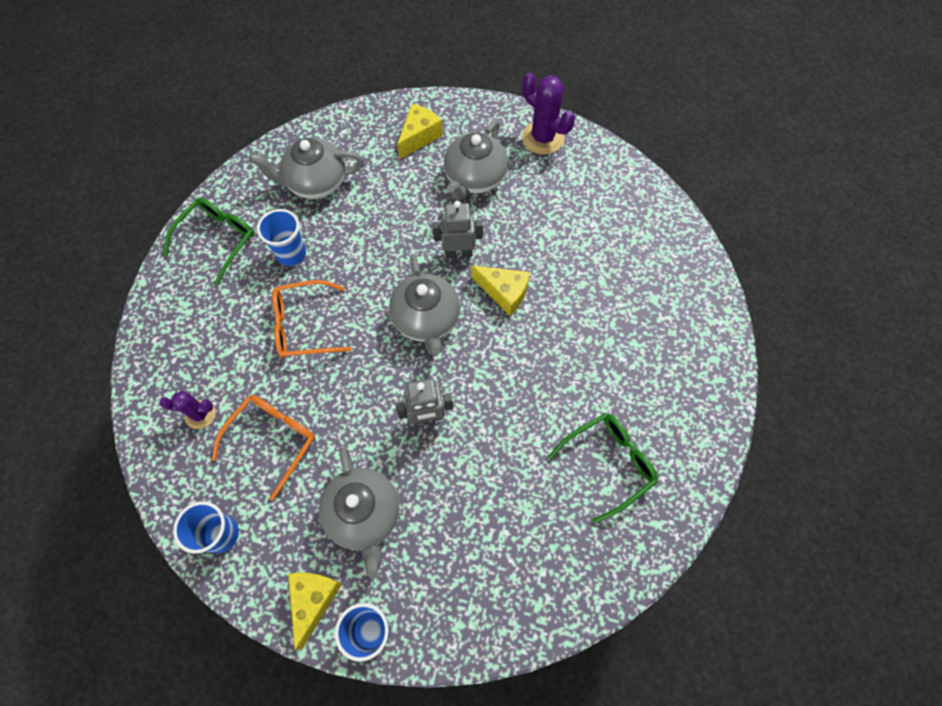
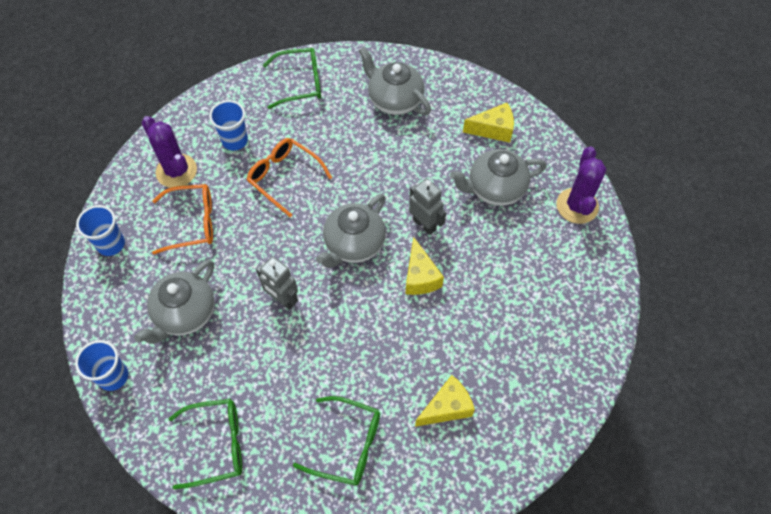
camera: 50 degrees right, 5 degrees down
purple cactus [159,391,216,429] -> purple cactus [141,116,197,188], size x1.68
blue cup [257,209,306,266] -> blue cup moved to [209,100,248,151]
yellow cheese [288,573,342,650] -> yellow cheese moved to [415,375,475,427]
none -> green glasses [169,399,242,490]

